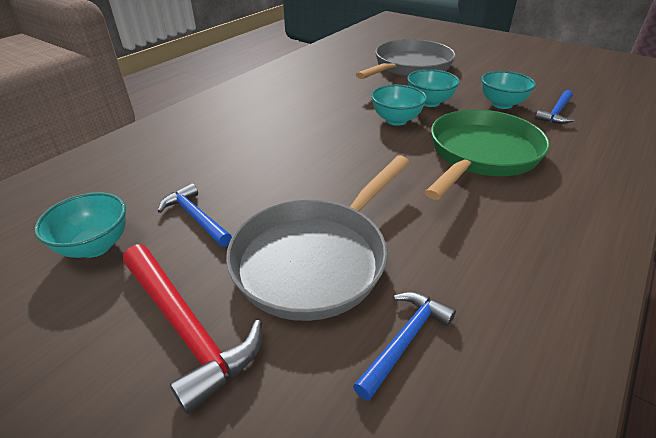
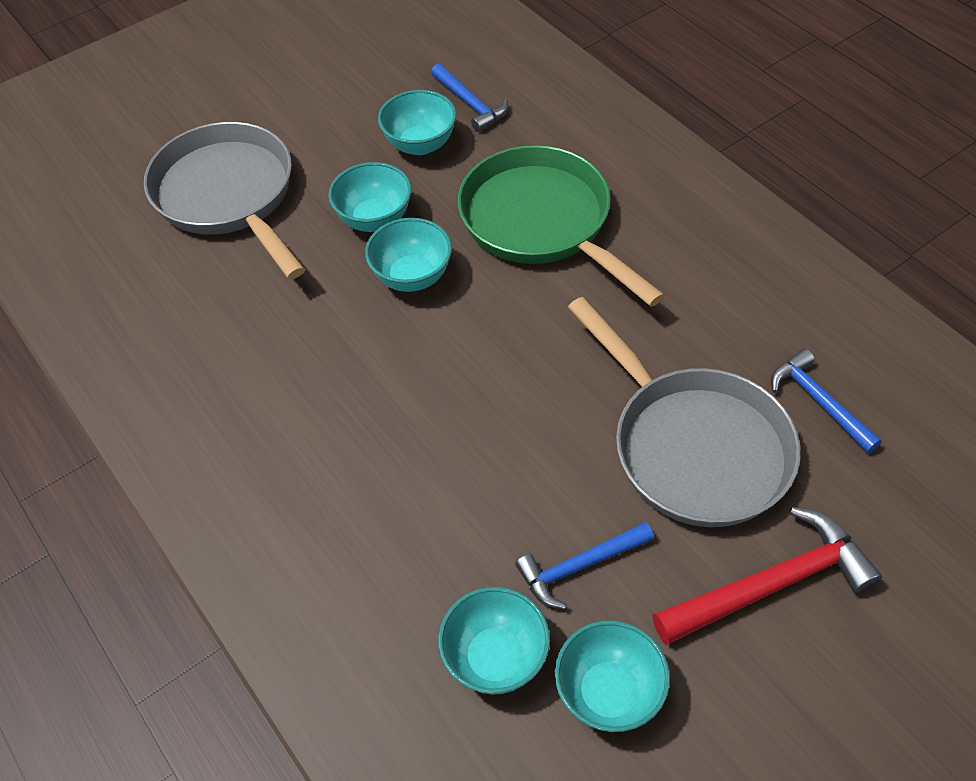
camera: 70 degrees left, 15 degrees up
none -> turquoise bowl [438,587,550,695]

